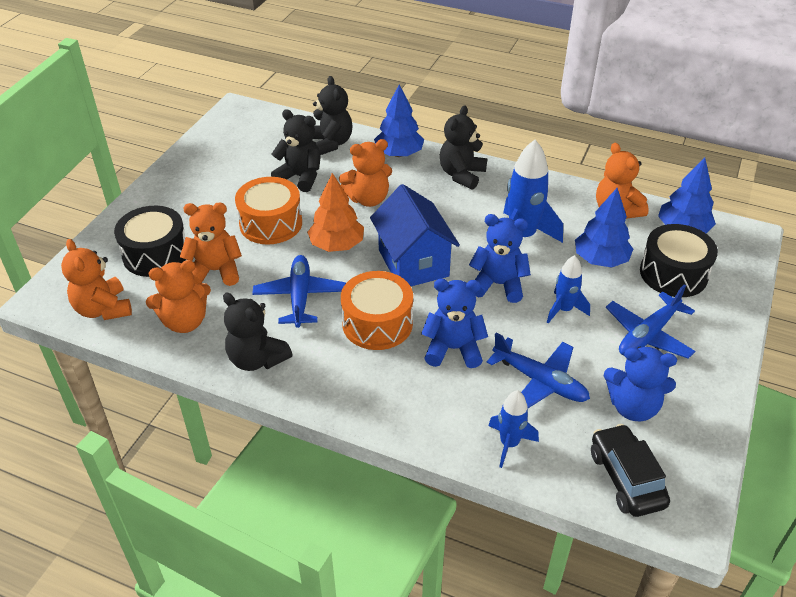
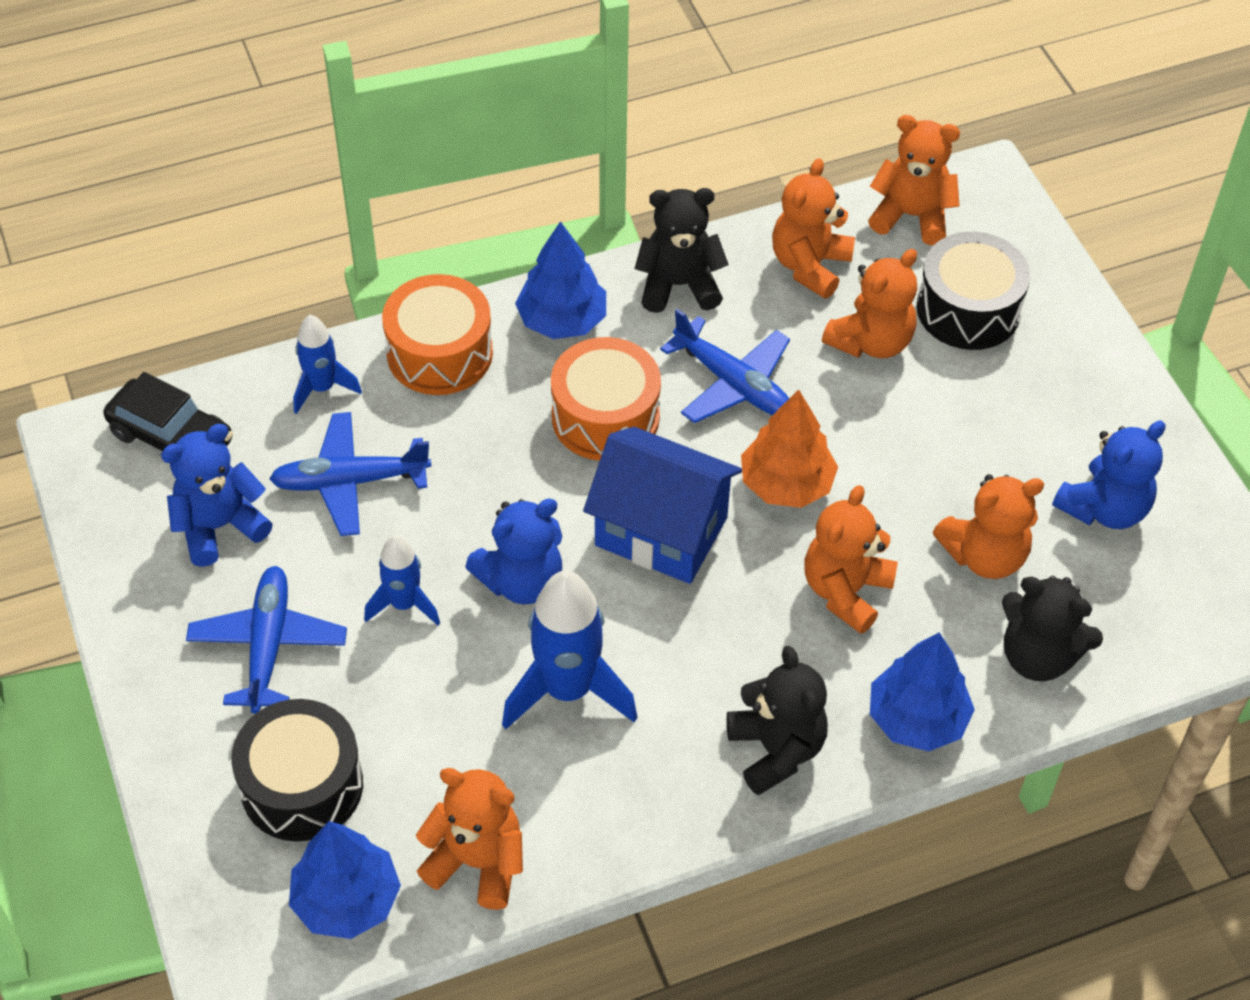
camera: 135 degrees right, 10 degrees up
orange drum [235,177,302,244] -> orange drum moved to [382,274,493,395]
black teddy bear [271,109,320,192] -> orange teddy bear [933,474,1044,579]
blue teddy bear [421,279,488,368] -> blue teddy bear moved to [1052,421,1166,529]
blue tree [575,188,633,267] -> blue tree moved to [515,221,606,339]

